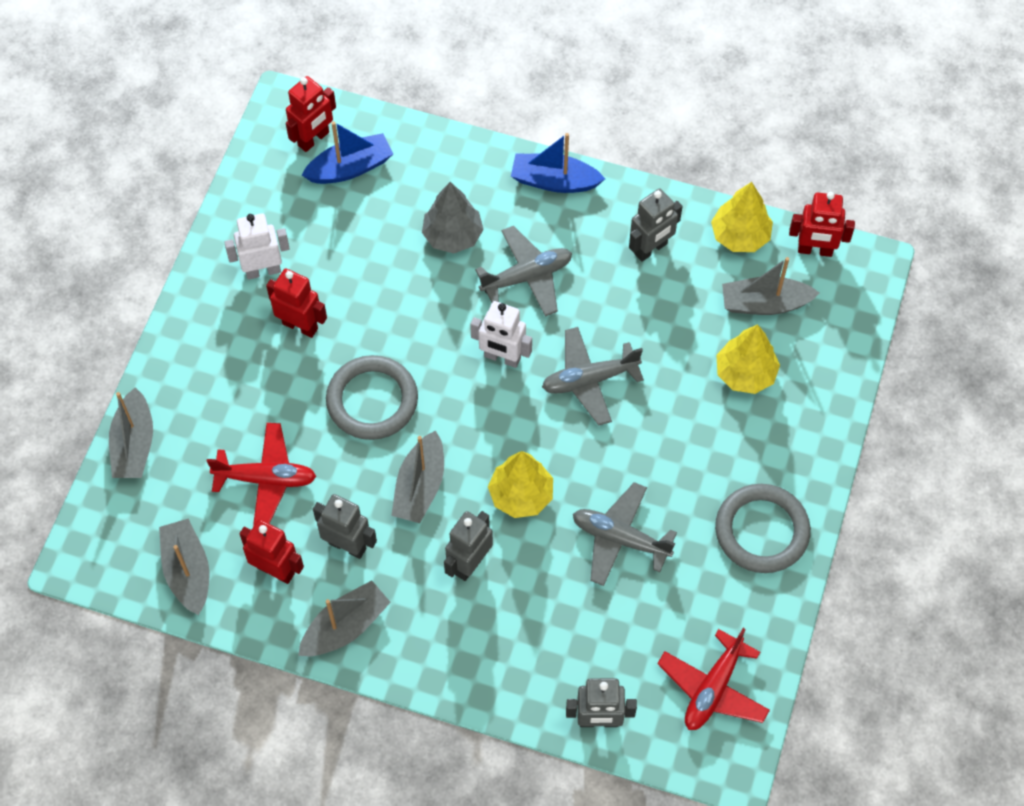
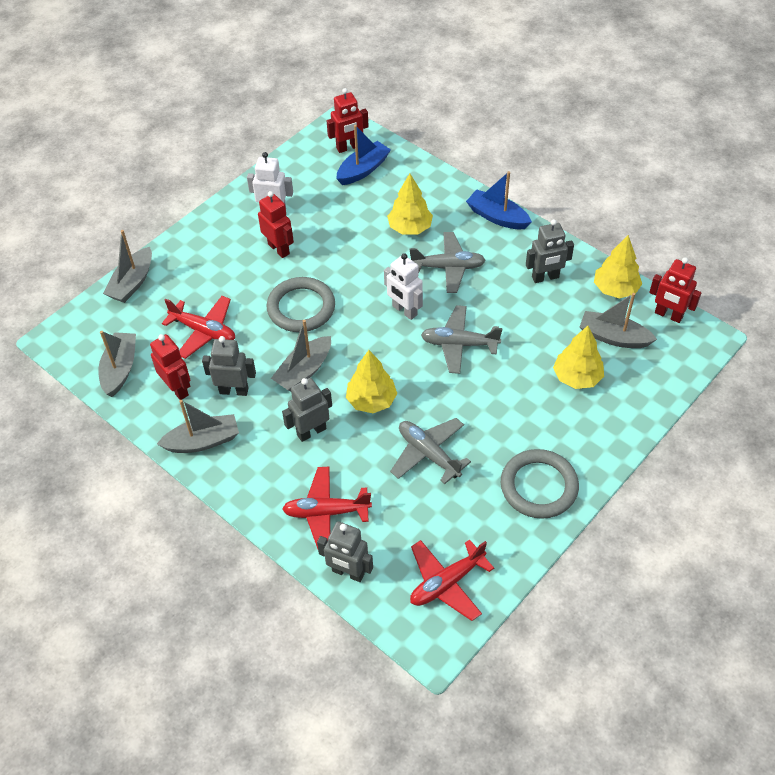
camera: 25 degrees right, 10 degrees down
blue boat [302,121,393,184] -> blue boat turned 45 degrees counterclockwise [336,125,391,185]
grey robot [313,494,377,559] -> grey robot turned 45 degrees counterclockwise [202,336,256,396]
grey tree [422,182,484,253] -> yellow tree [387,174,433,235]
none -> red plane [282,467,372,549]

